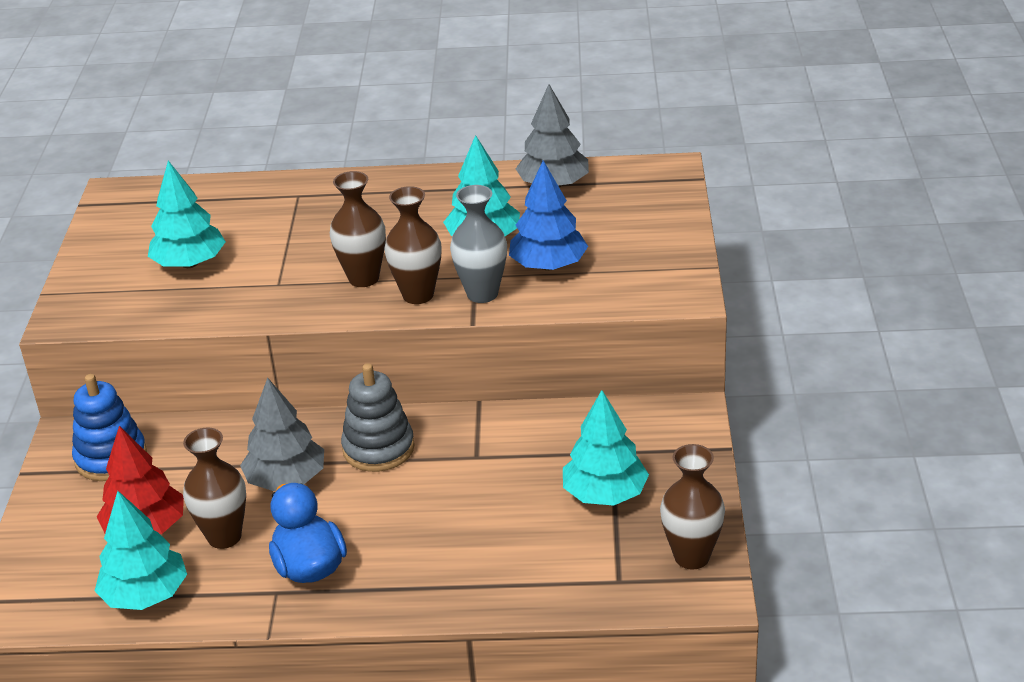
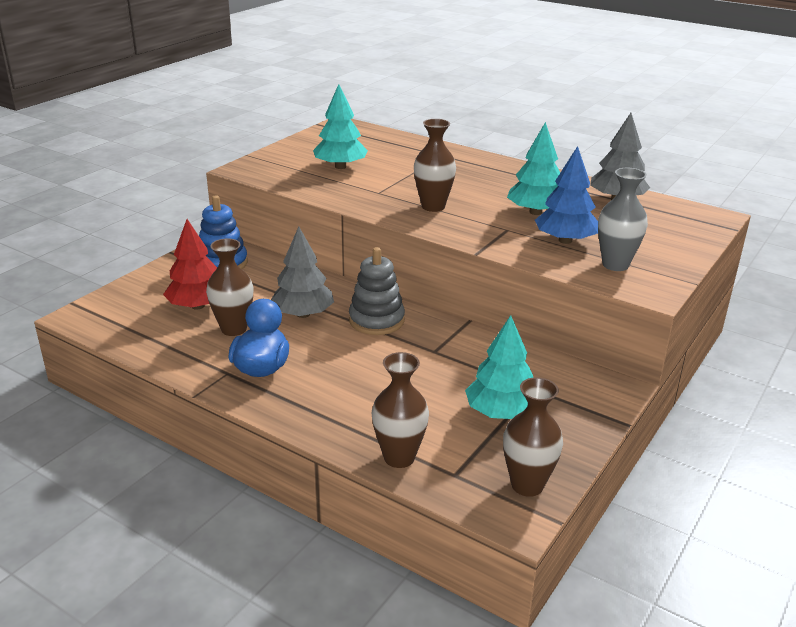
camera: 30 degrees right, 5 degrees down
turquoise tree [95,491,187,610] -> none
brown vase [385,186,441,304] -> brown vase moved to [372,352,429,468]
grey vase [450,185,507,303] -> grey vase moved to [598,168,648,271]

